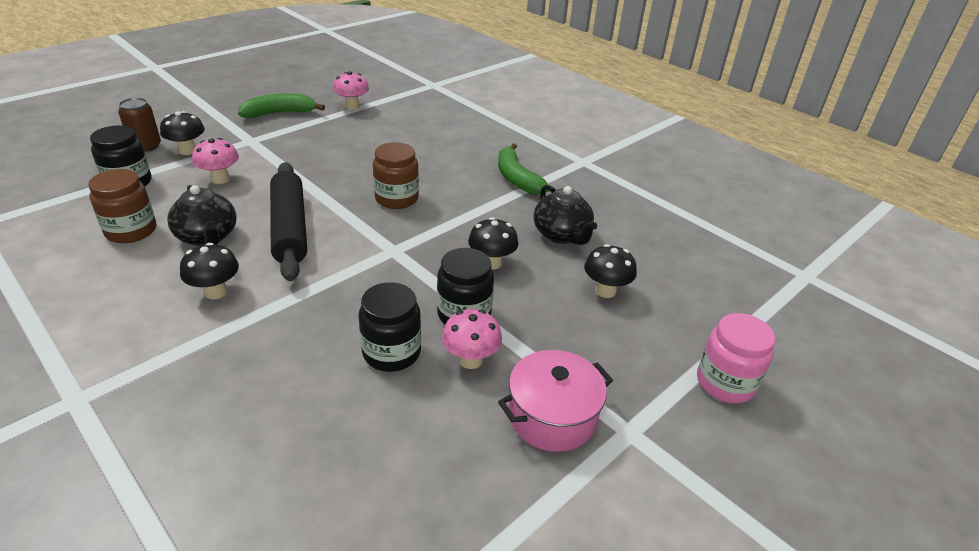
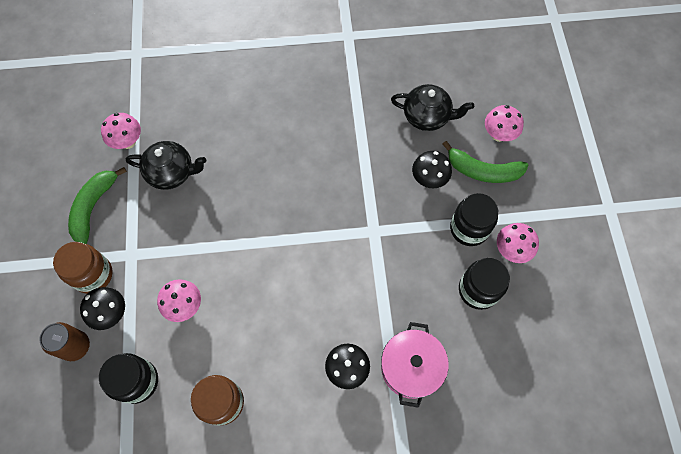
camera: 50 degrees left, 30 degrees up
black teapot [167,185,237,246] -> black teapot moved to [126,141,206,190]
black rolling pin [270,162,307,281] -> none
brown jar [373,142,419,209] -> brown jar moved to [53,242,113,294]
green banana [498,143,549,195] -> green banana moved to [443,141,529,183]
pink pot [498,350,613,452] -> pink pot moved to [381,322,449,408]
black mushroom [584,244,637,298] -> pink mushroom [485,105,524,142]
pink jar [697,313,776,403] -> none

